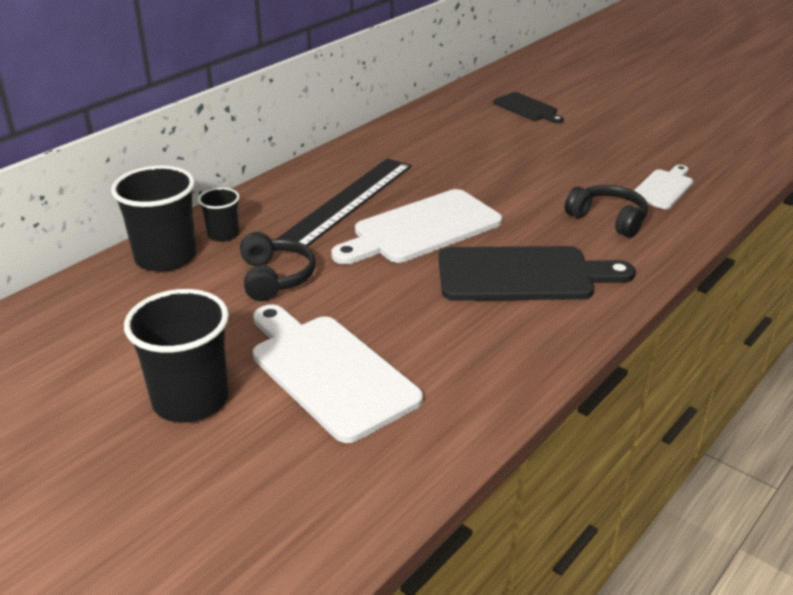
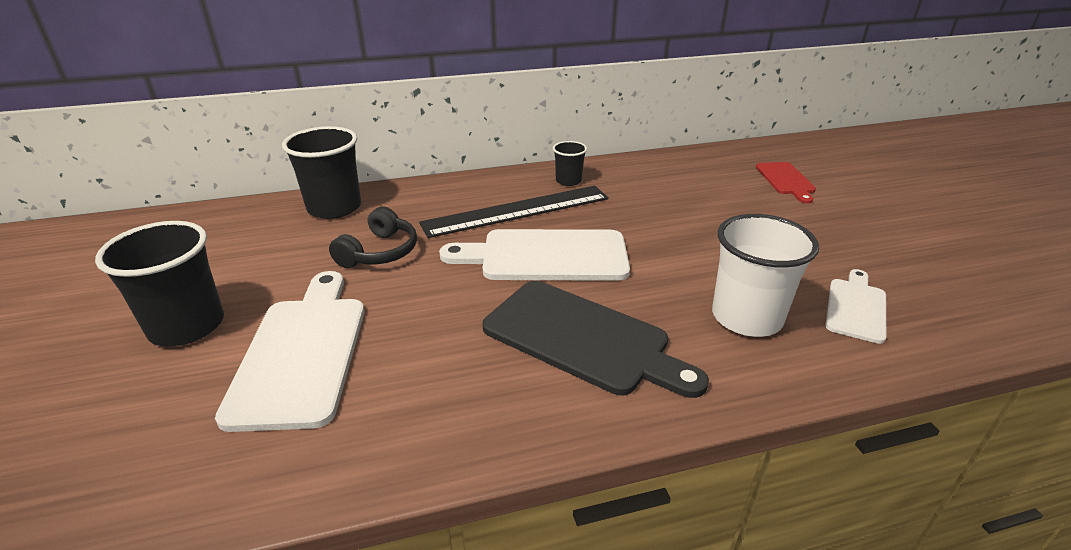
camera: 35 degrees right, 0 degrees up
black cup [198,188,240,242] -> black cup moved to [553,141,587,186]
black cutting board [493,92,564,124] -> red cutting board [756,162,816,204]
black headphones [565,185,648,238] -> white cup [712,214,819,337]
white cutting board [634,165,693,209] -> white cutting board turned 45 degrees counterclockwise [825,269,886,344]

